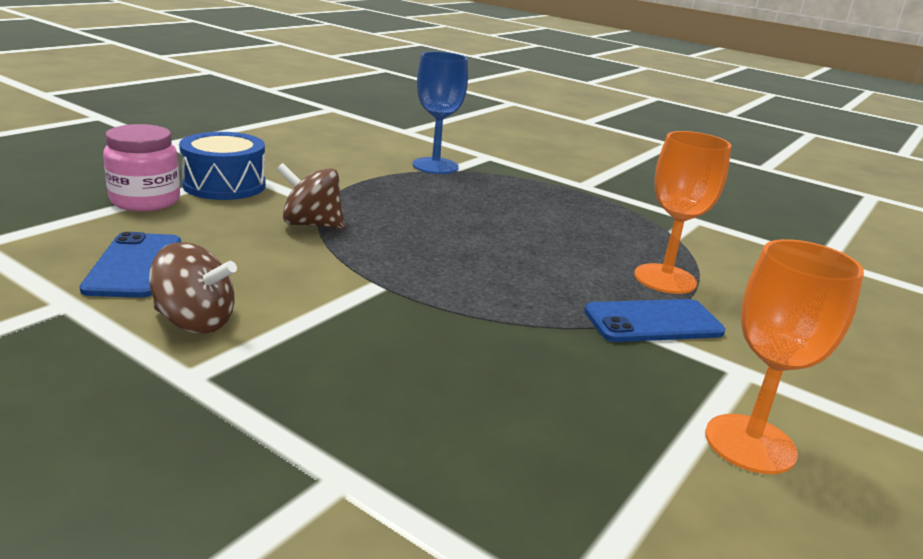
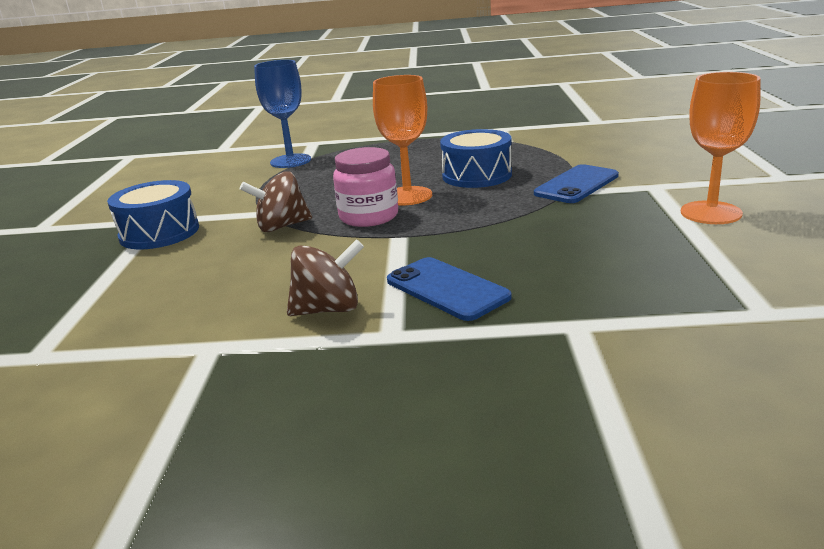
camera: 30 degrees left, 0 degrees up
blue phone [80,232,181,298] -> blue phone moved to [387,257,511,321]
pink jar [103,124,180,211] -> pink jar moved to [333,147,398,227]
orange goblet [634,131,731,294] -> orange goblet moved to [373,75,432,205]
none -> blue drum [440,129,512,188]

